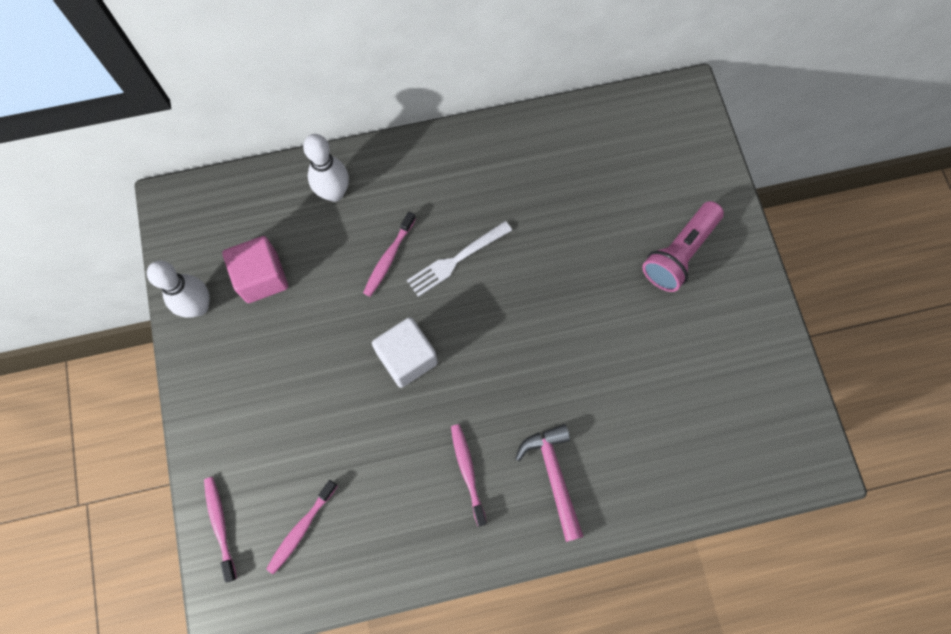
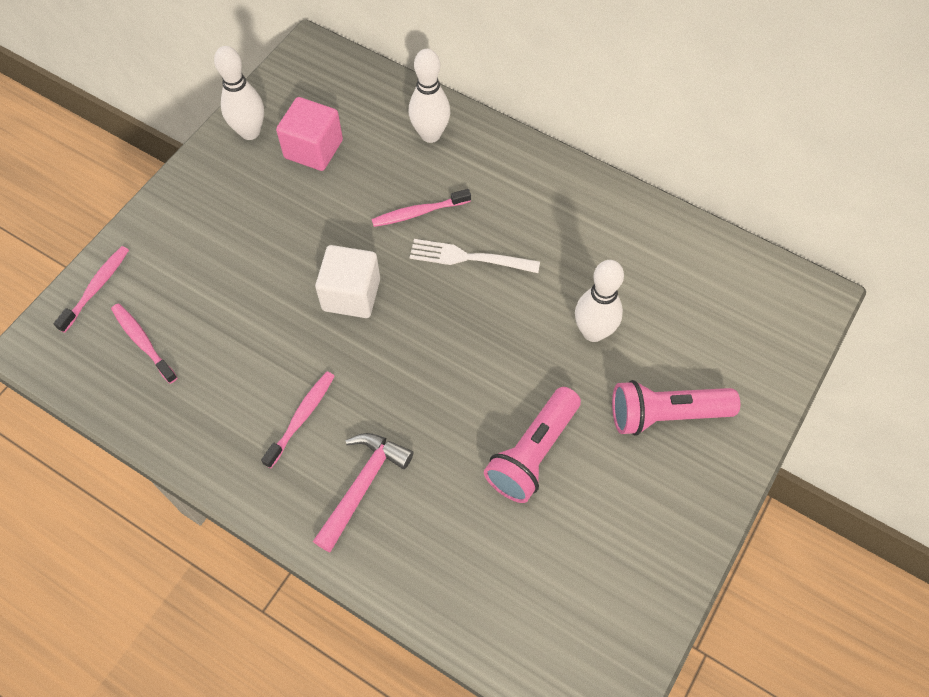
camera: 45 degrees right, 10 degrees down
pink toothbrush [266,480,337,575] -> pink toothbrush turned 60 degrees clockwise [111,304,177,384]
none -> pink flashlight [484,387,581,503]
none -> white bowling pin [575,260,624,342]

